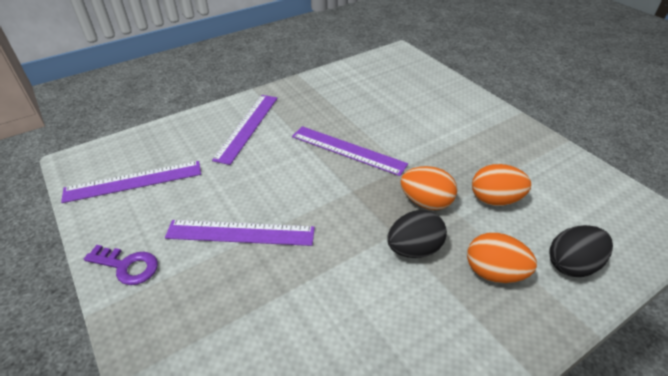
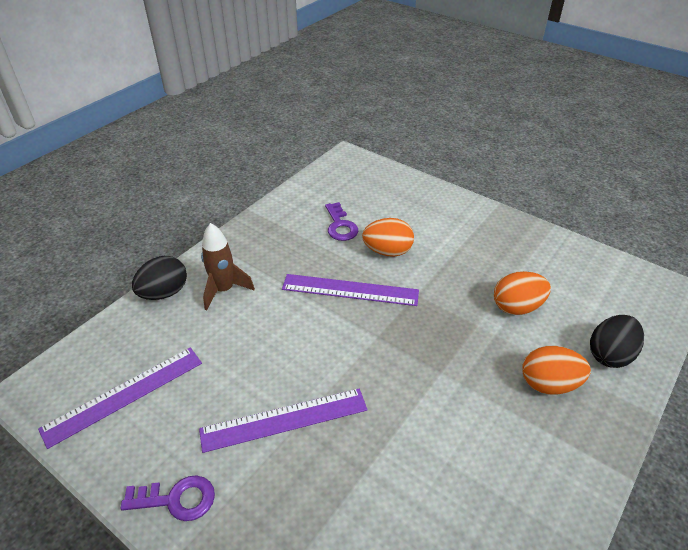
camera: 20 degrees left, 0 degrees up
purple ruler [212,95,278,165] -> brown rocket [201,223,255,310]
black egg [387,210,447,258] -> black egg moved to [132,256,187,300]
orange egg [400,166,457,210] -> orange egg moved to [362,218,414,257]
none -> purple key [325,202,358,241]

